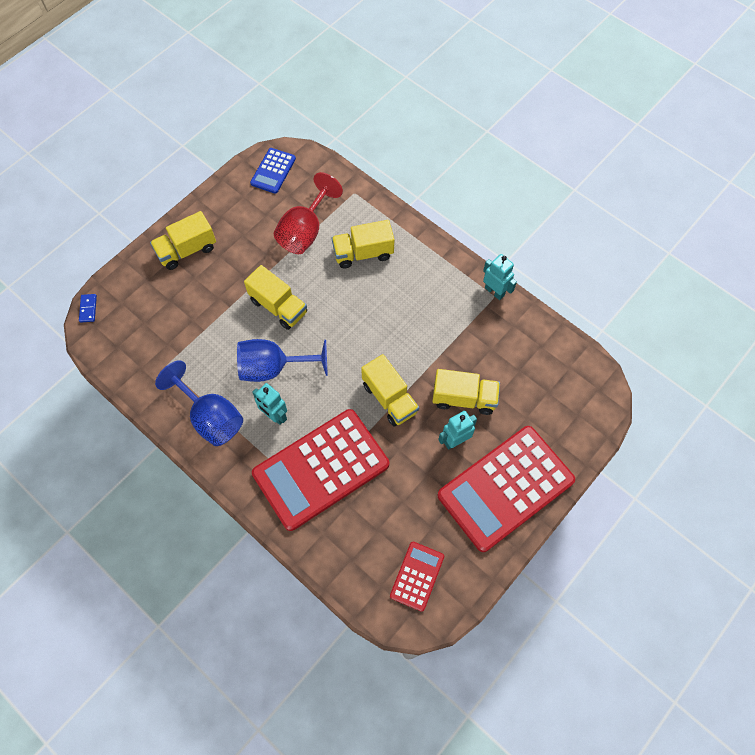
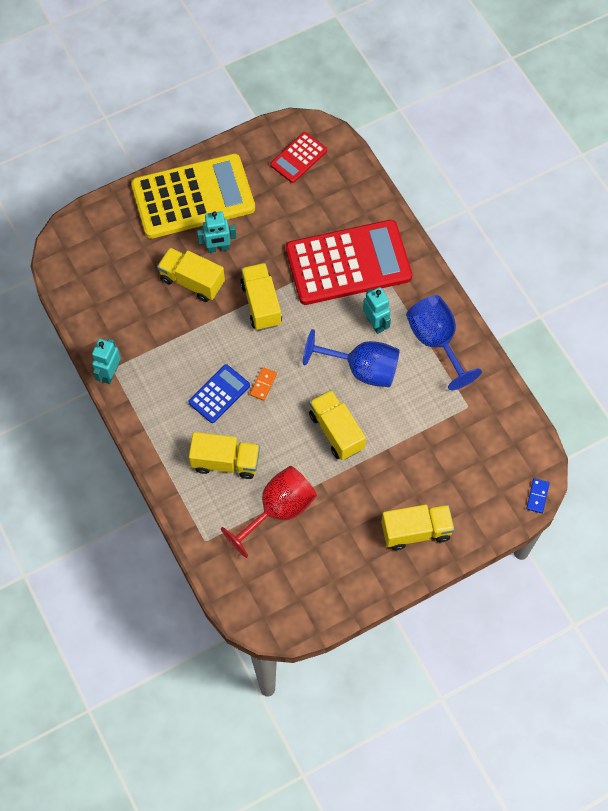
camera: 160 degrees left, 0 degrees up
blue calculator [250,148,296,194] -> blue calculator moved to [188,364,250,423]
red calculator [438,426,575,552] -> yellow calculator [131,153,255,239]
turquoise robot [483,254,517,300] -> turquoise robot turned 45 degrees clockwise [92,339,121,384]
none -> orange domino [250,367,277,401]

